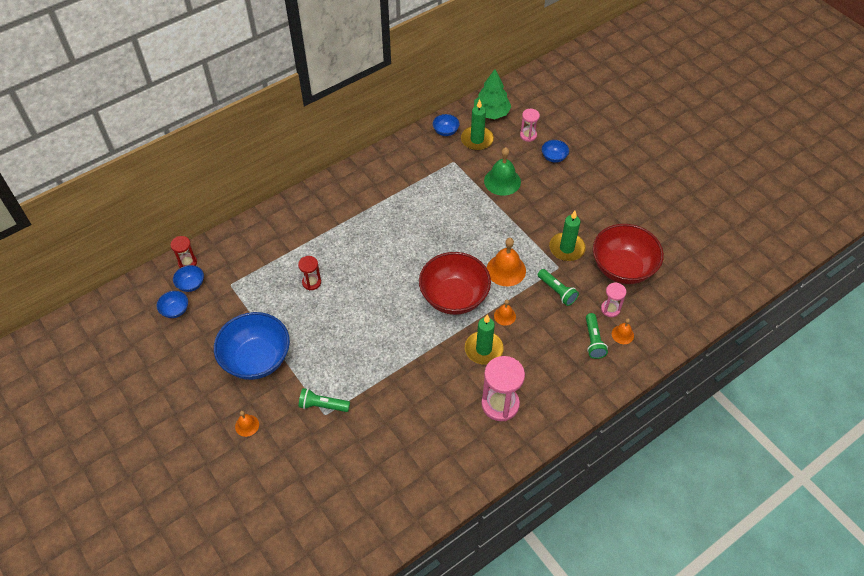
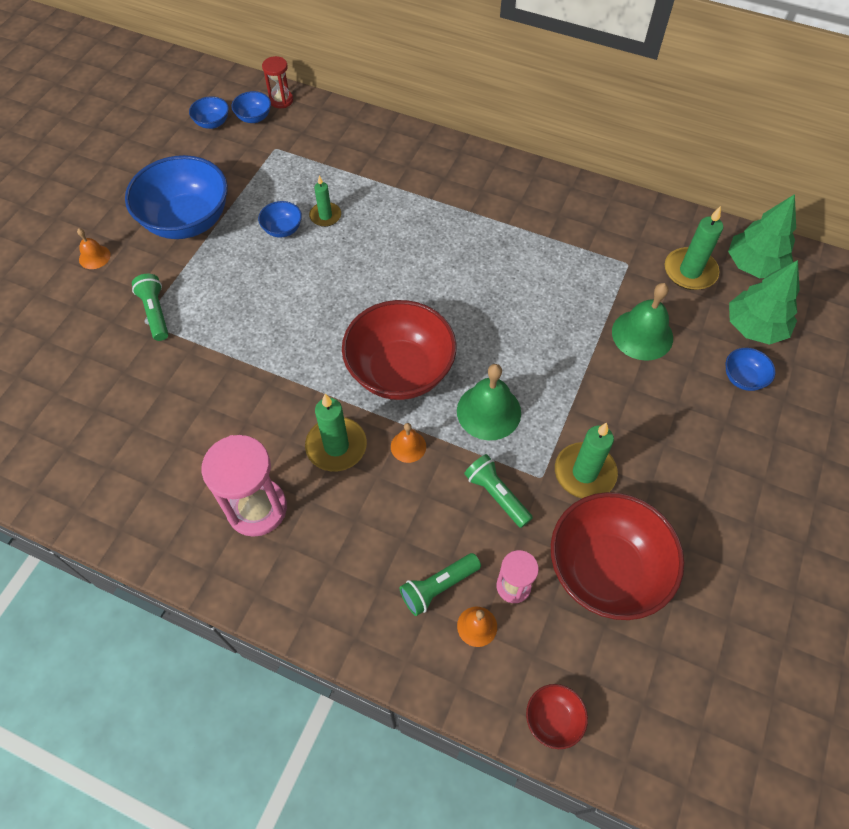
camera: 60 degrees right, 5 degrees up
red hourglass [298,256,321,290] -> green candle [309,176,341,227]
blue bowl [433,114,460,136] -> blue bowl moved to [258,201,302,238]
orange bell [487,238,526,286] -> green bell [457,364,521,440]
pink hourglass [520,109,540,142] -> green tree [729,260,800,345]
green flashlight [538,269,579,306] -> green flashlight turned 120 degrees clockwise [464,454,533,528]
none -> red bowl [526,684,588,749]

